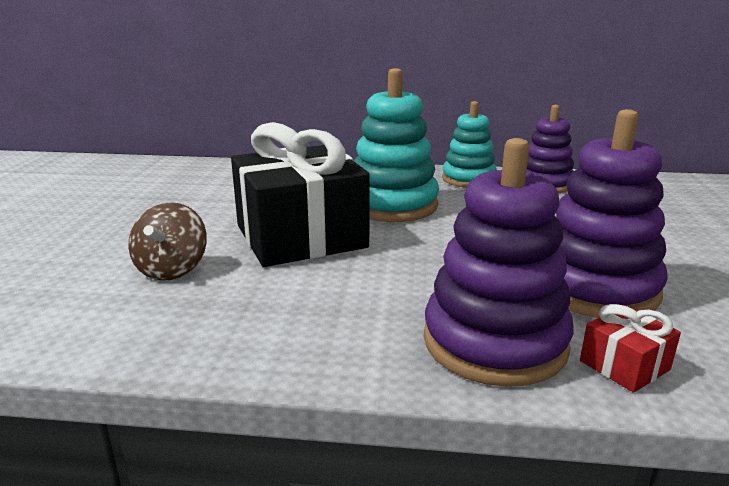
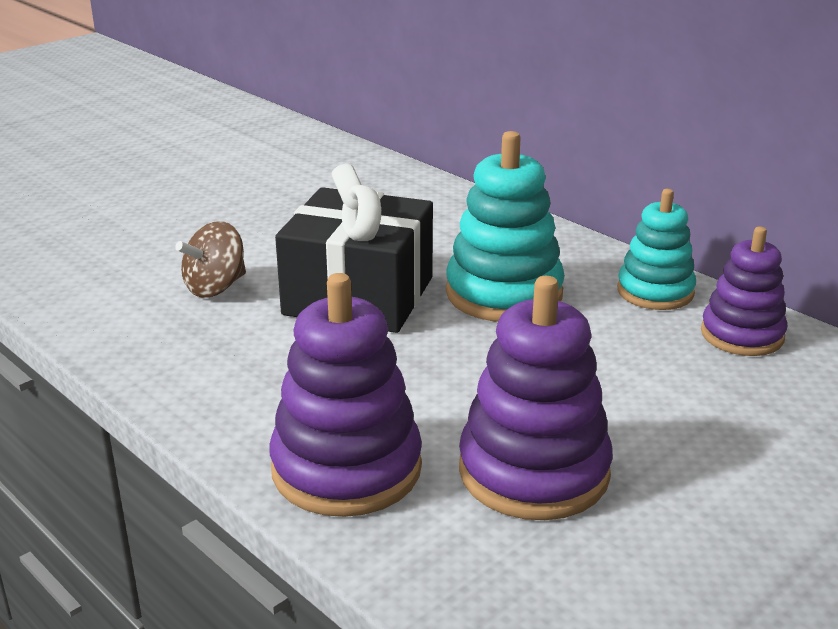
camera: 40 degrees right, 5 degrees up
red gift [580,304,681,393] -> none

